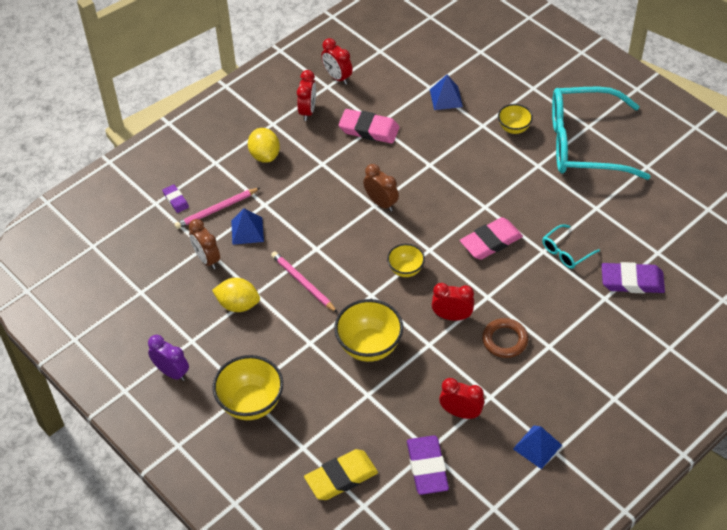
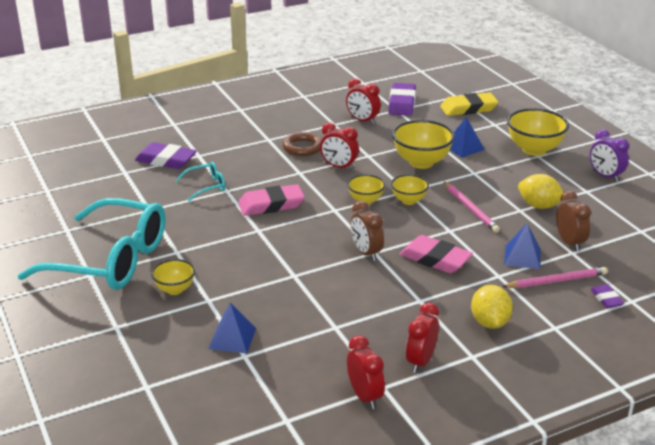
camera: 165 degrees left, 20 degrees down
pink eraser [338,109,399,144] -> pink eraser moved to [399,235,473,273]
blue pyramid [513,425,562,469] -> blue pyramid moved to [450,117,485,158]
none -> yellow bowl [391,174,429,205]

